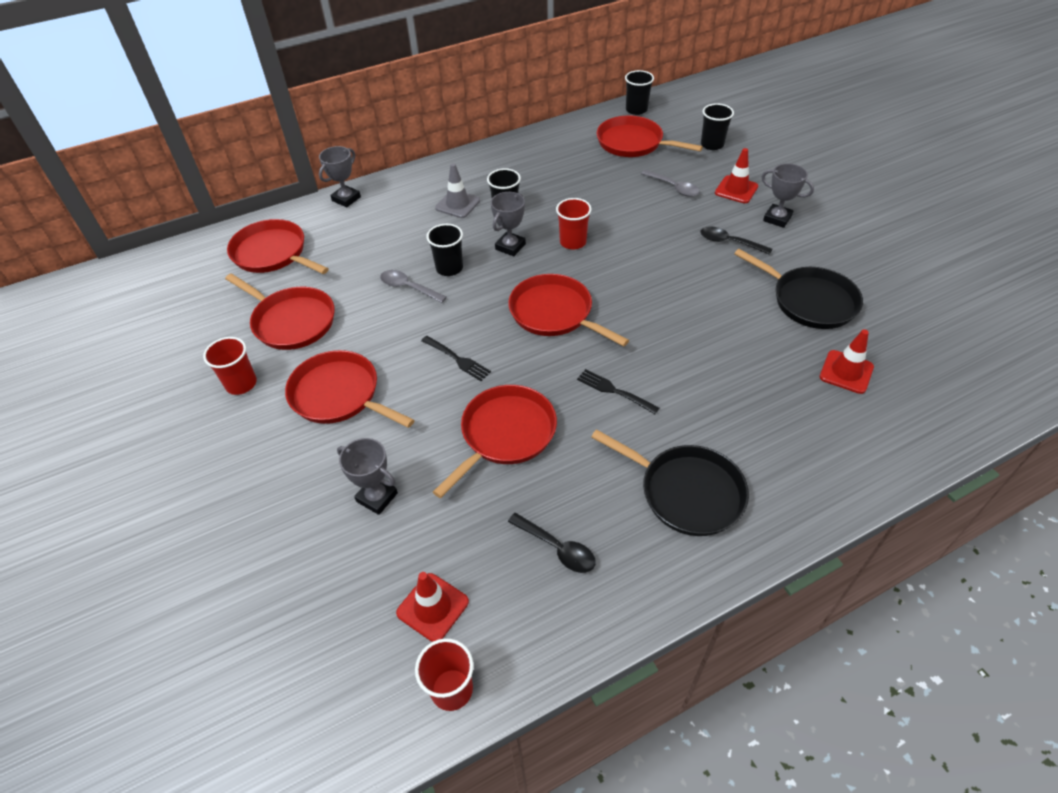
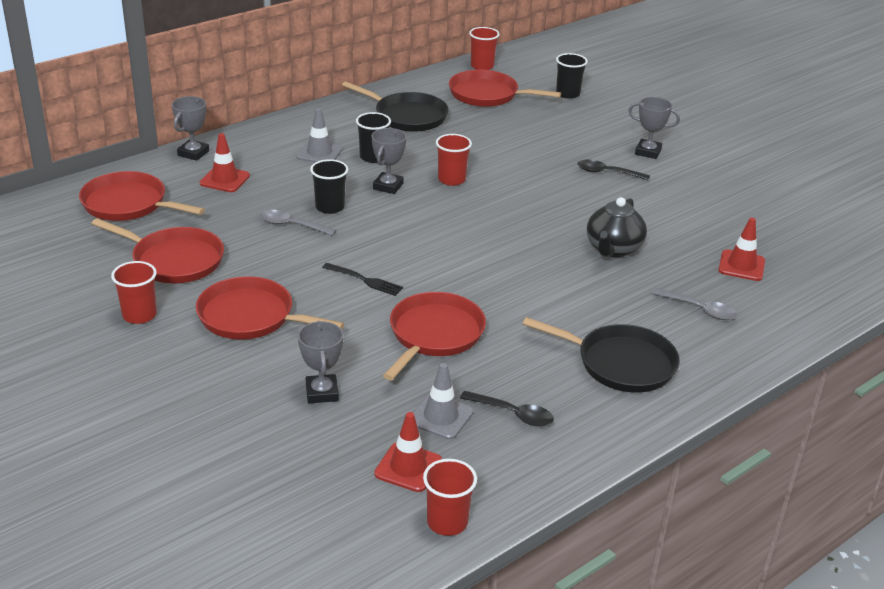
camera: 15 degrees left, 15 degrees down
grey trophy [337,438,398,515] -> grey trophy turned 60 degrees clockwise [298,321,343,403]
red pan [508,274,629,347] -> none
black fork [577,369,659,414] -> none
black cup [625,70,654,115] -> red cup [469,27,500,70]
grey spoon [641,170,700,197] -> grey spoon moved to [652,288,737,320]
red traffic cone [715,148,758,203] -> red traffic cone moved to [200,133,250,192]
black pan [734,249,863,329] -> black pan moved to [342,81,449,132]
none -> grey traffic cone [413,363,473,440]
none -> black teapot [587,197,647,257]

